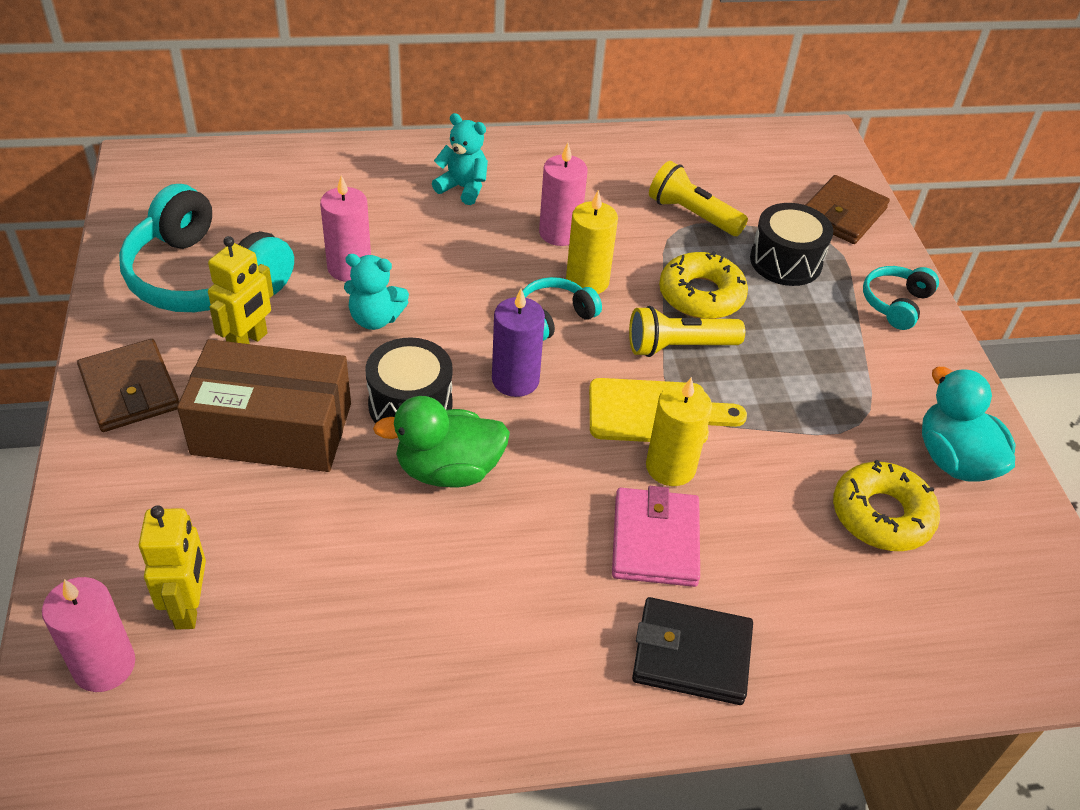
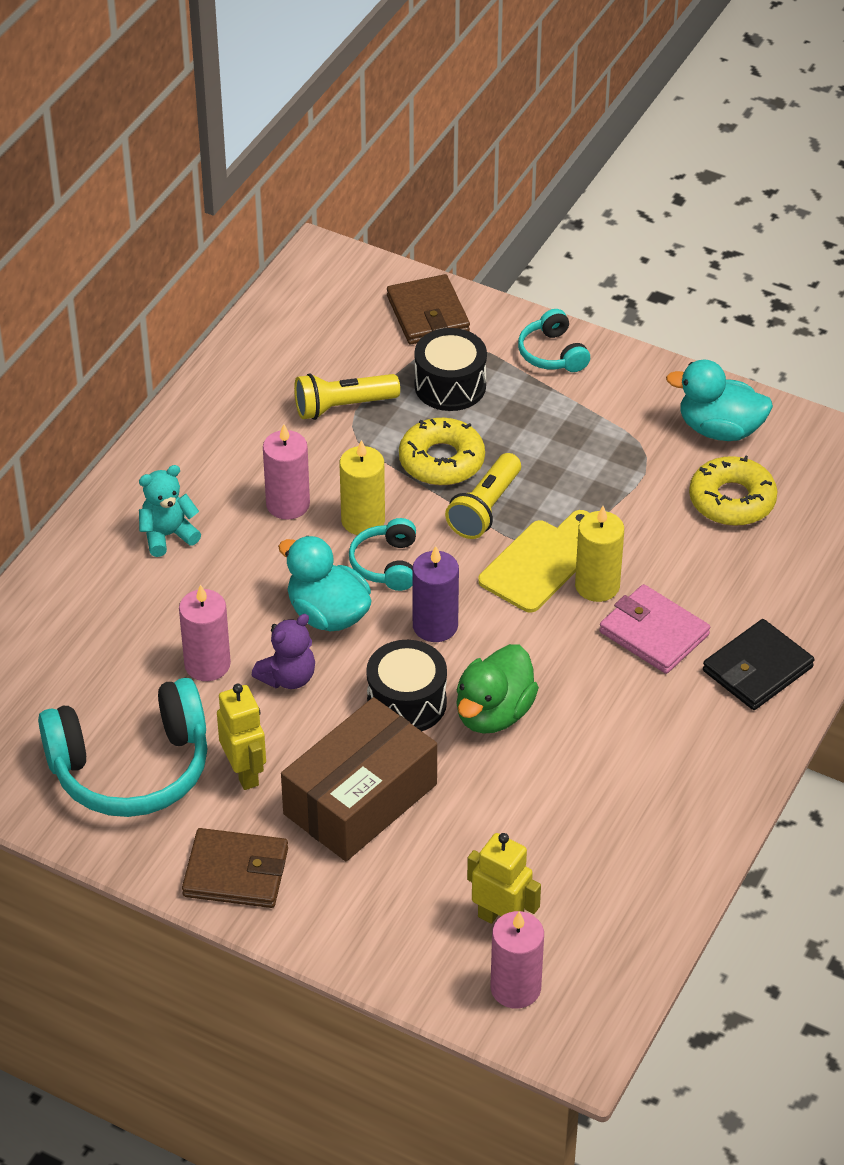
camera: 50 degrees left, 0 degrees up
turquoise teddy bear [344,254,409,330] -> purple teddy bear [252,614,315,689]
none -> turquoise duck [278,536,372,631]

